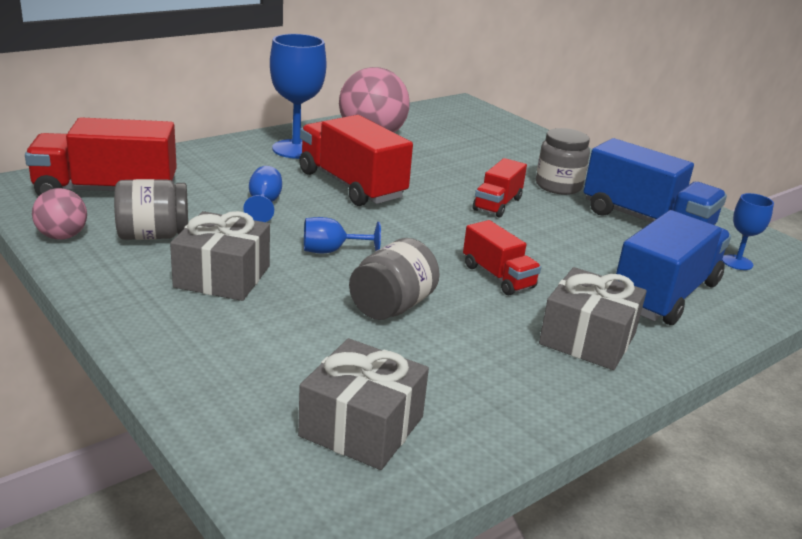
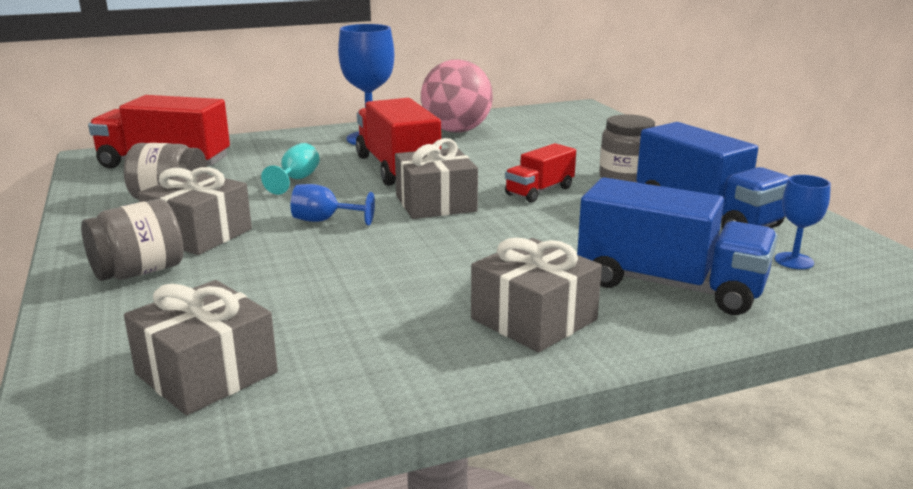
camera: 20 degrees right, 5 degrees down
pink ball [32,188,87,239] -> none
blue goblet [243,166,282,222] -> turquoise goblet [261,143,320,195]
grey jar [349,238,440,320] -> grey jar moved to [81,199,184,281]
red truck [463,220,541,295] -> none
blue truck [616,210,731,325] -> blue truck turned 60 degrees clockwise [577,177,778,315]
none -> grey gift [395,138,478,219]

